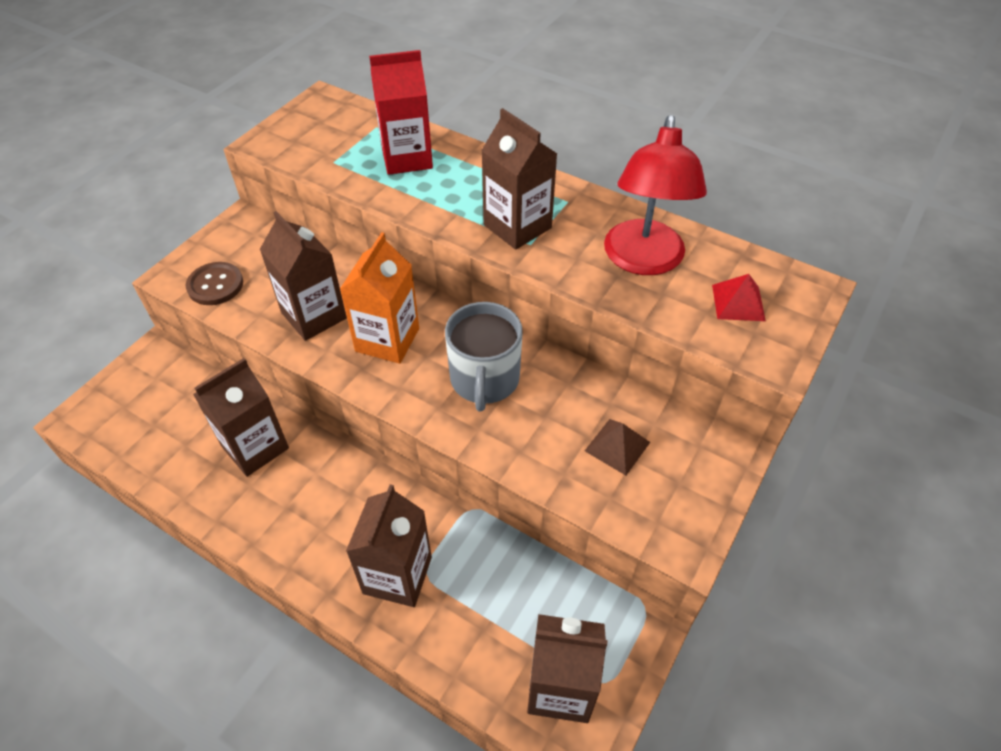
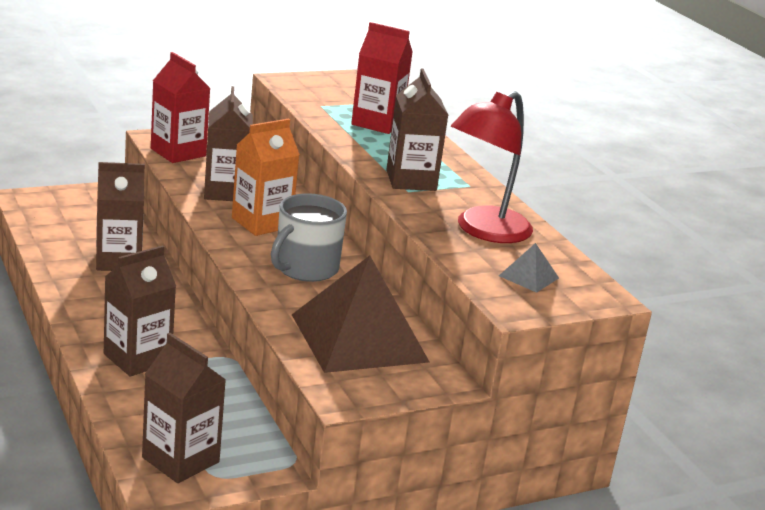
camera: 30 degrees right, 25 degrees down
brown button [186,262,243,305] -> red carton [151,52,211,163]
brown pyramid [585,419,650,476] -> brown pyramid [292,256,429,373], size x2.43
red pyramid [712,274,766,321] -> grey pyramid [499,243,559,293]

